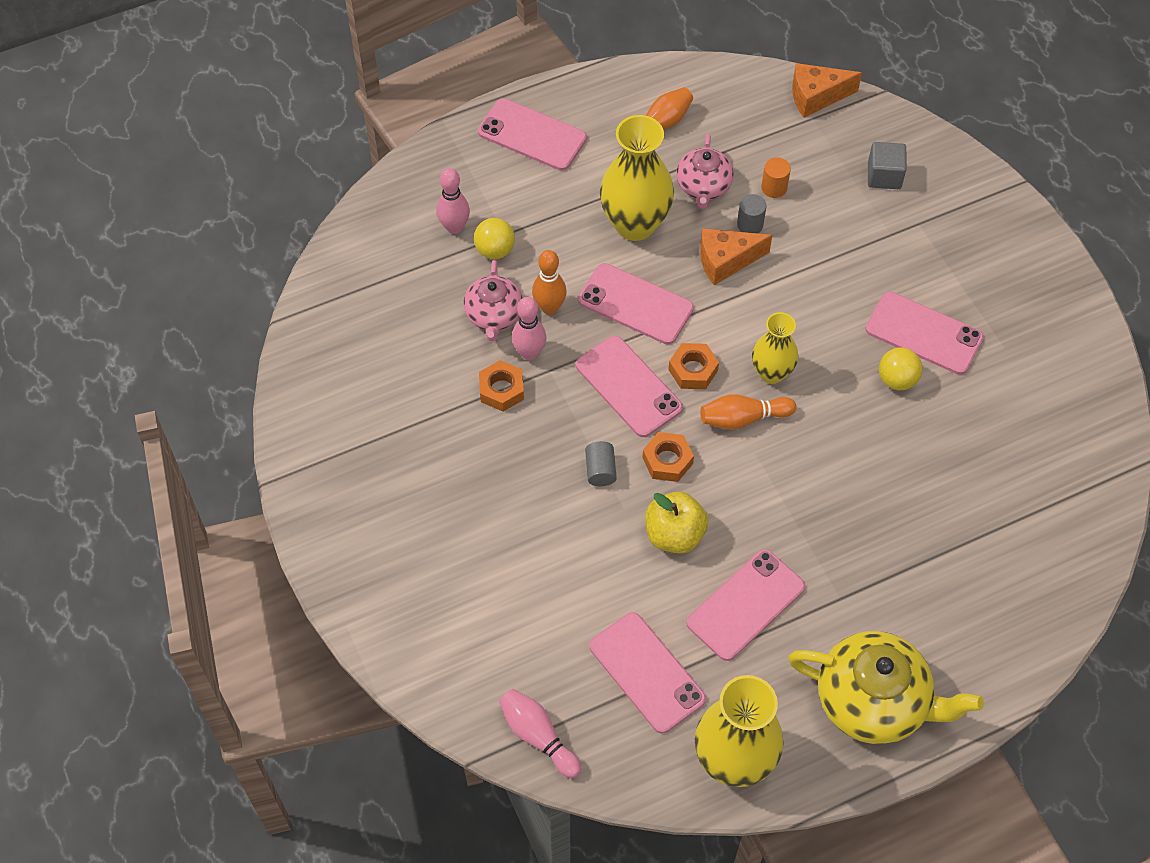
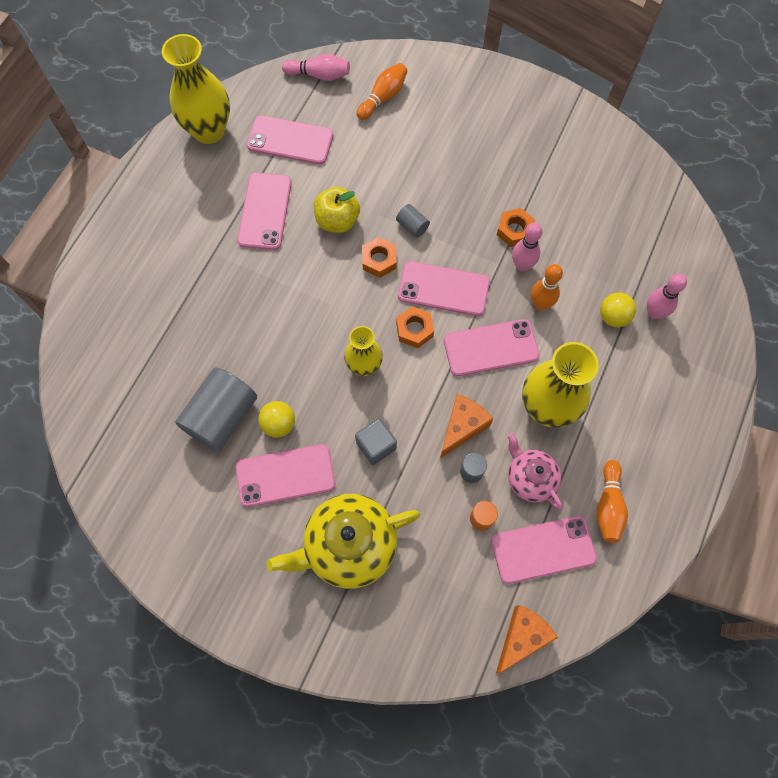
camera: 140 degrees right, 10 degrees up
pink teapot [463,260,523,341] -> none
pink phone [478,98,587,171] -> pink phone moved to [491,516,597,584]
orange bowling pin [700,394,796,430] -> orange bowling pin moved to [357,63,408,120]
yellow teapot [788,631,984,744] -> yellow teapot moved to [267,494,420,589]
grey cube [868,142,907,189] -> grey cube moved to [355,418,397,465]
none -> grey cylinder [175,367,257,452]

